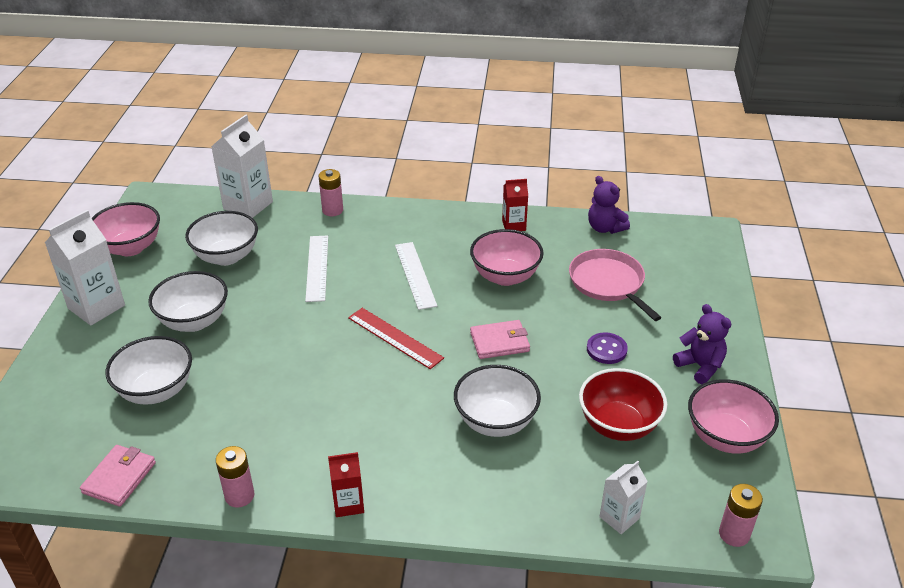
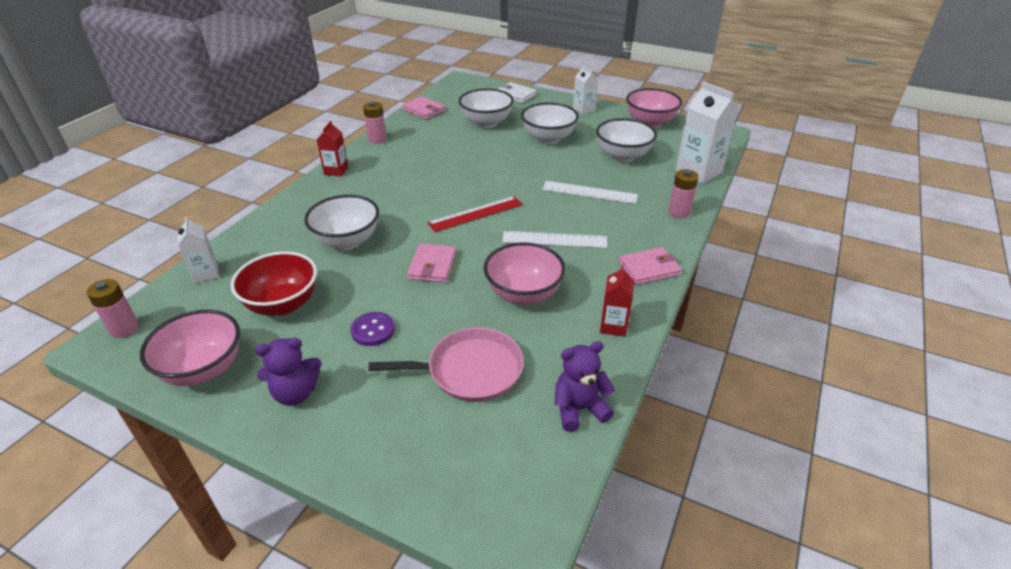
camera: 110 degrees right, 0 degrees up
white carton [45,210,125,326] -> white carton [573,65,598,114], size x0.57
none -> white wallet [498,82,537,103]
none -> pink wallet [619,247,682,285]

